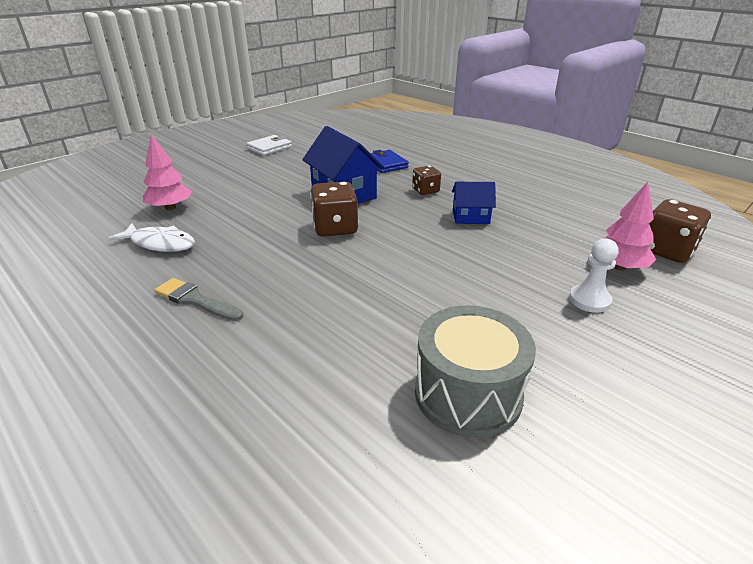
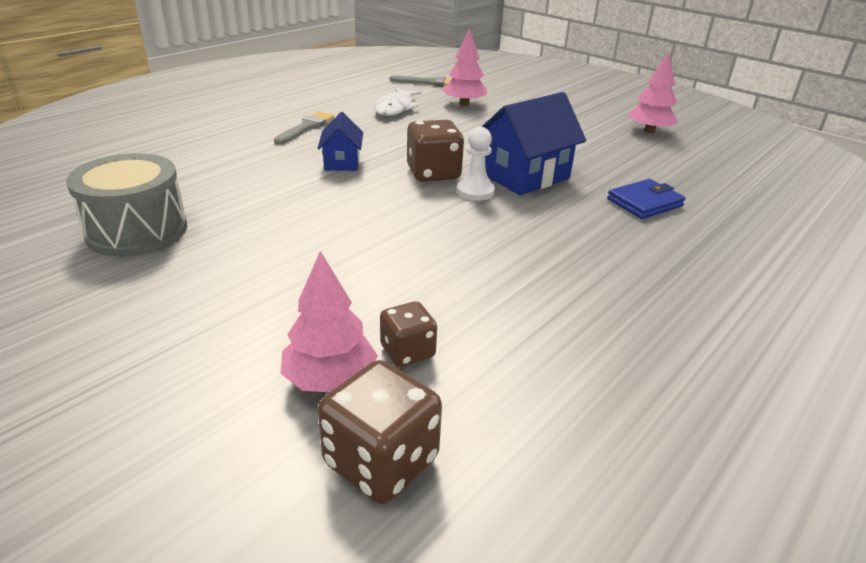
camera: 85 degrees right, 0 degrees up
white wallet [246,135,292,156] -> pink tree [628,52,678,133]
brown dice [412,166,441,195] -> brown dice moved to [380,301,437,367]
blue house [452,182,496,224] -> blue house moved to [317,112,363,171]
white pawn [569,238,619,313] -> white pawn moved to [457,127,495,201]
none -> grey brush [389,75,453,87]

